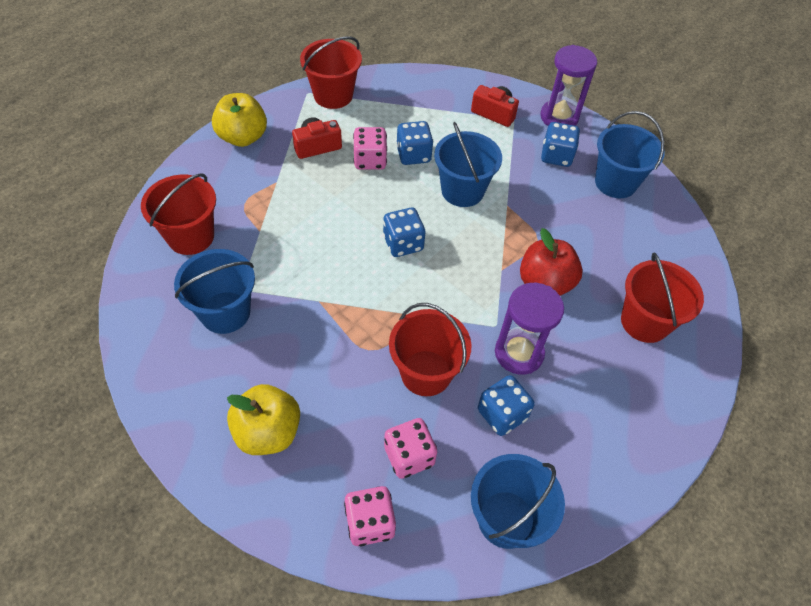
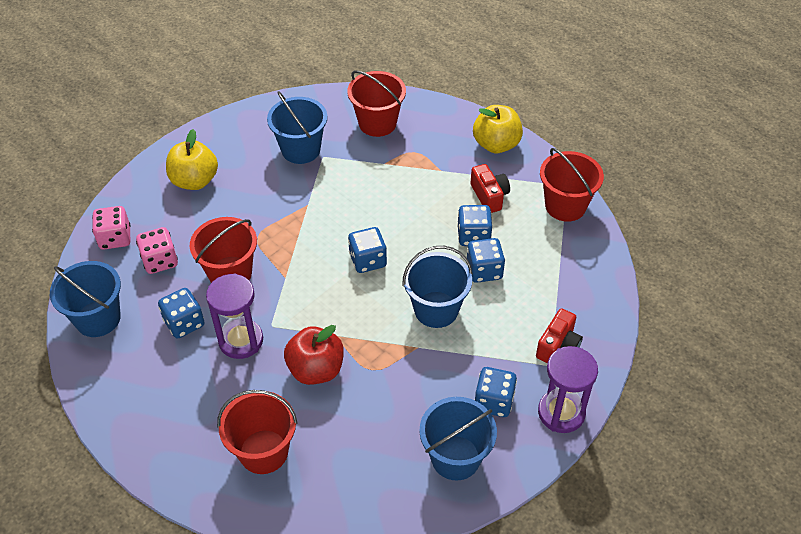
camera: 95 degrees right, 5 degrees down
pink dice [353,127,387,170] -> blue dice [457,205,492,246]

